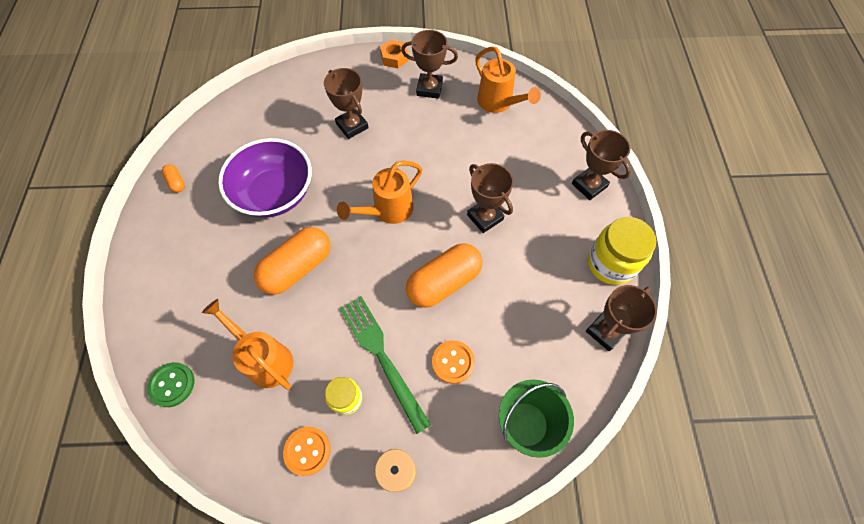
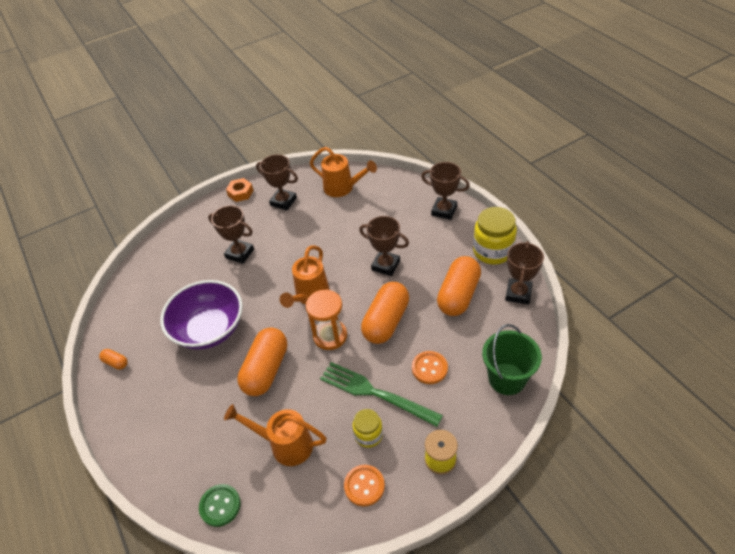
camera: 25 degrees left, 15 degrees down
brown trophy [401,30,458,99] -> brown trophy turned 45 degrees clockwise [256,154,298,210]
none -> orange hourglass [306,290,347,350]
none -> orange capsule [437,256,481,316]

